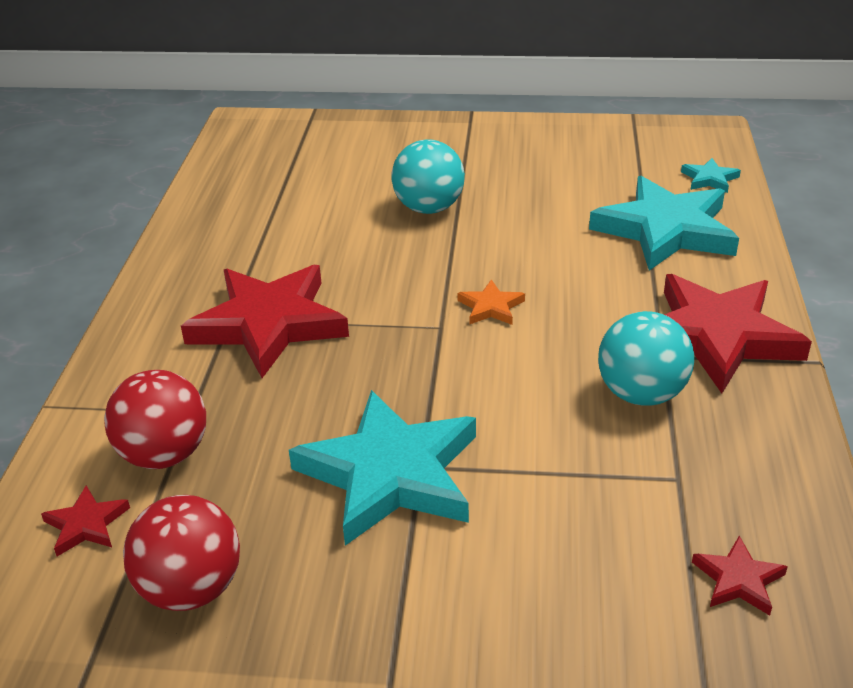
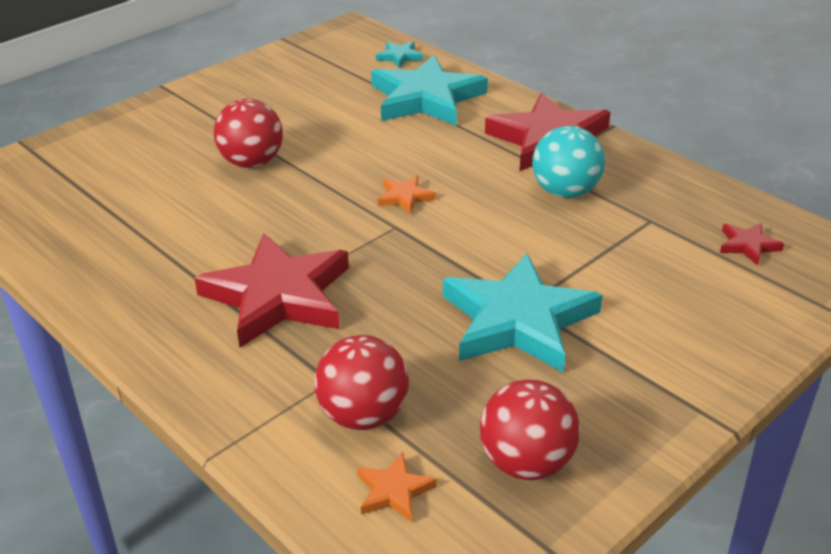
camera: 50 degrees left, 0 degrees up
red star [41,485,130,556] -> orange star [357,452,437,522]
turquoise ball [391,139,465,214] -> red ball [214,99,283,168]

